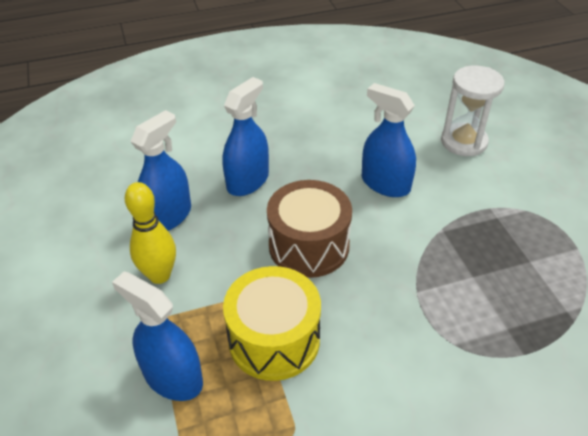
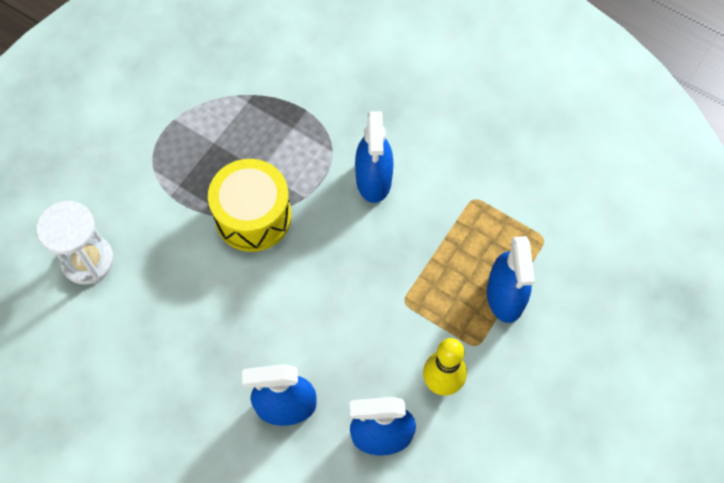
camera: 130 degrees left, 20 degrees up
yellow drum [223,266,321,381] -> yellow drum moved to [208,159,292,252]
brown drum [267,180,352,278] -> none
blue spray bottle [362,83,416,197] -> blue spray bottle moved to [355,111,393,203]

